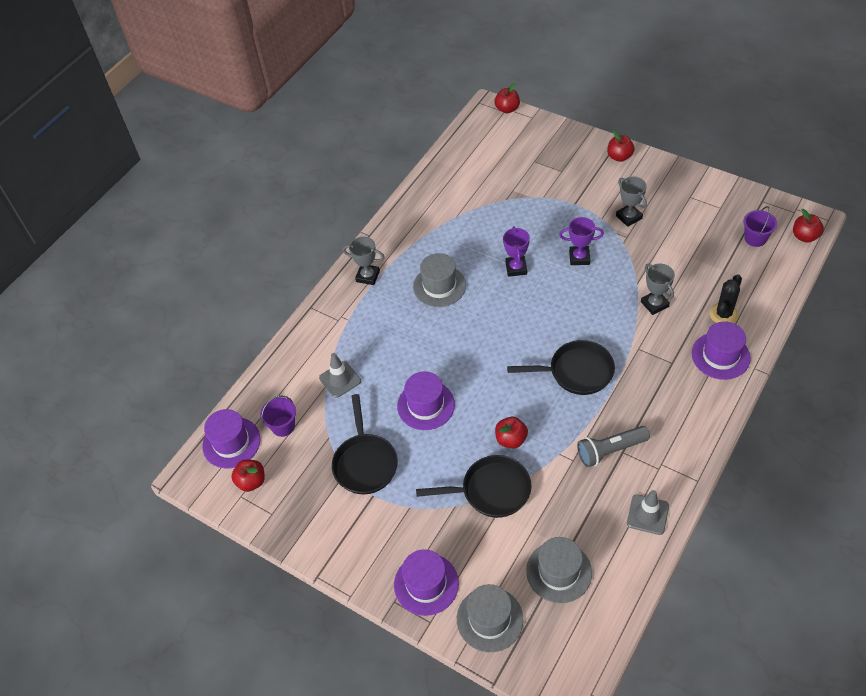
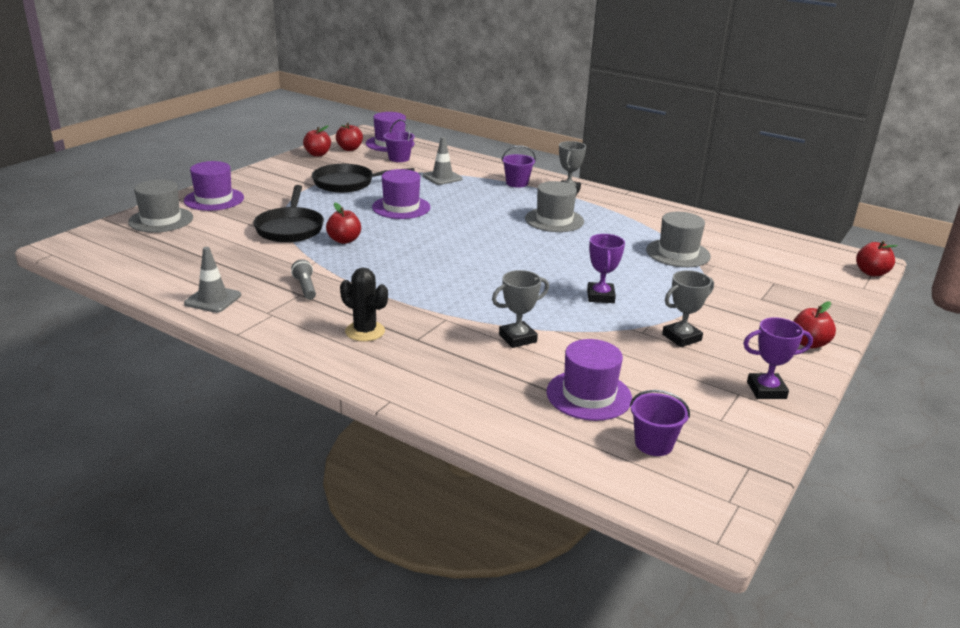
camera: 85 degrees right, 25 degrees down
purple trophy [503,226,530,277] -> purple trophy moved to [743,317,813,399]
black pan [507,340,615,395] -> none
grey hat [526,537,592,603] -> grey hat moved to [646,212,711,267]
grey flashlight [577,426,650,467] -> grey flashlight [291,259,316,300], size x0.63
purple hat [692,321,751,380] -> purple hat moved to [546,339,632,421]
black cactus [709,274,742,323] -> black cactus moved to [340,267,388,341]
red apple [793,209,824,243] -> red apple moved to [303,125,331,156]
none -> purple bucket [501,145,536,188]

